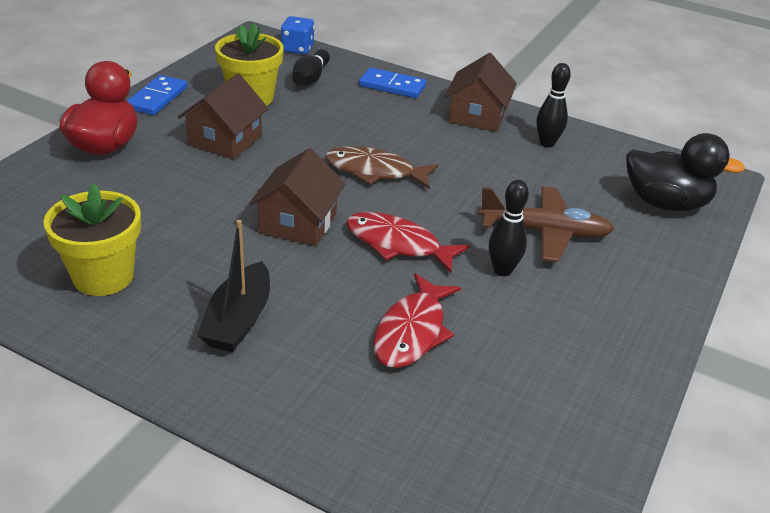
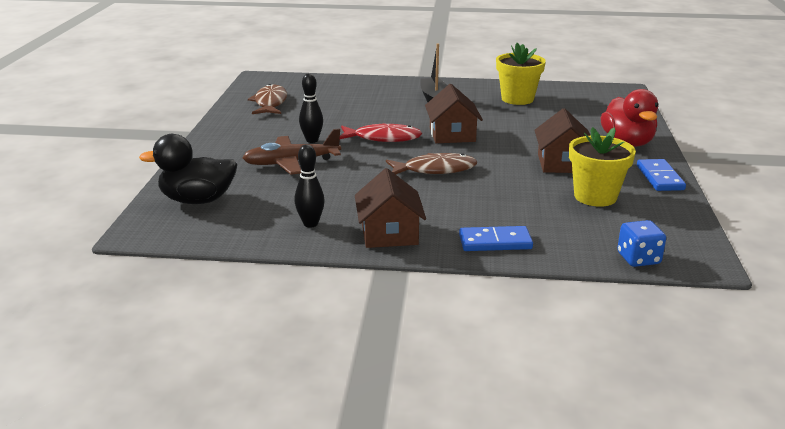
camera: 160 degrees right, 10 degrees down
black bowling pin [292,49,330,85] -> none
red fish [373,273,461,368] -> none
none -> brown fish [248,84,287,114]

